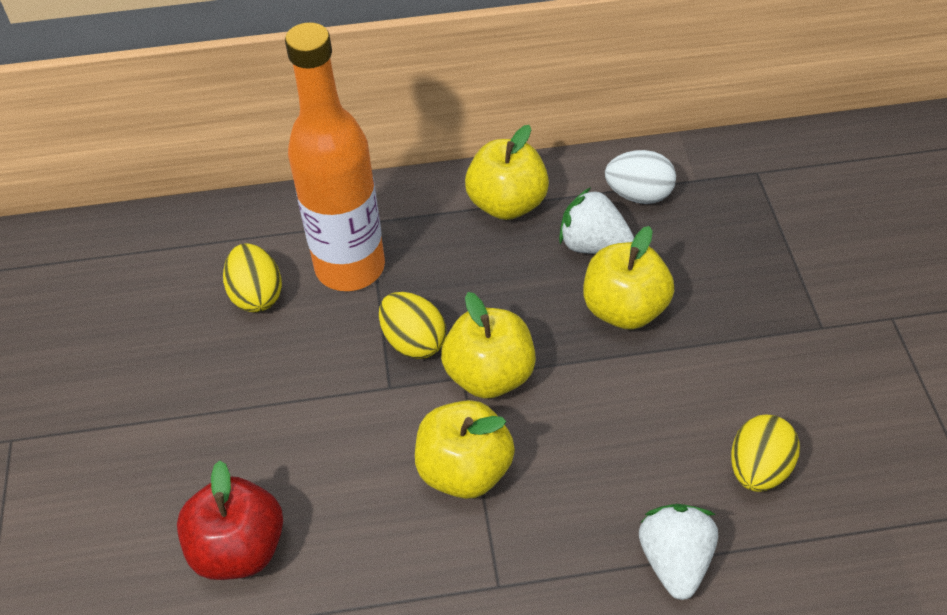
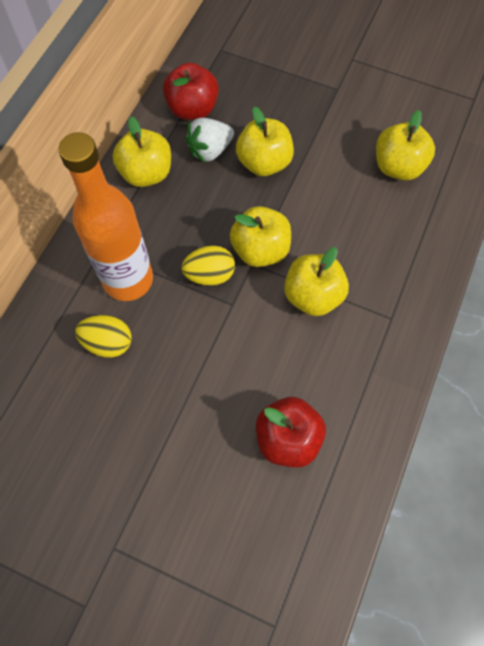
camera: 60 degrees left, 15 degrees up
white egg [605,150,676,204] -> red apple [163,63,219,120]
white strawberry [639,504,718,600] -> none
yellow egg [731,415,800,492] -> yellow apple [376,110,435,181]

